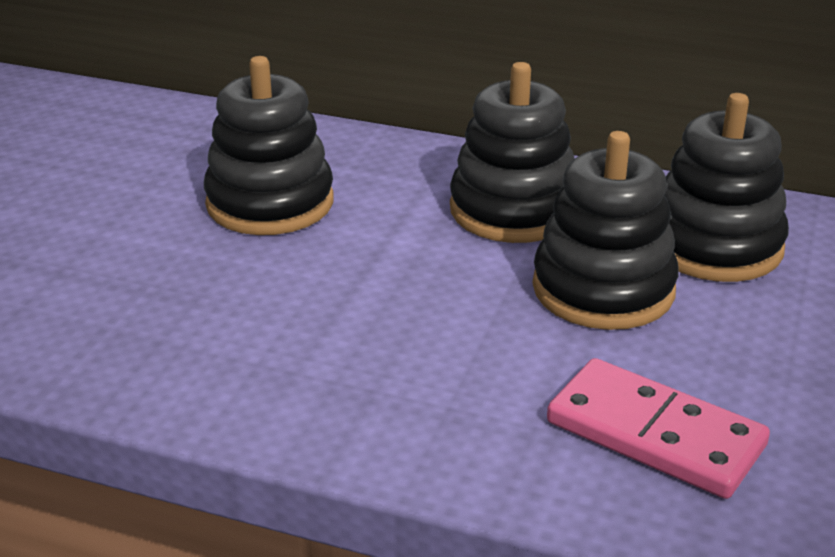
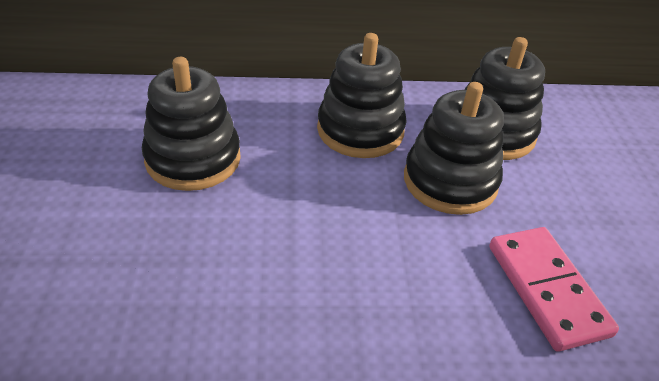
camera: 25 degrees left, 10 degrees up
pink domino [547,358,770,499] -> pink domino turned 60 degrees clockwise [489,227,619,352]

